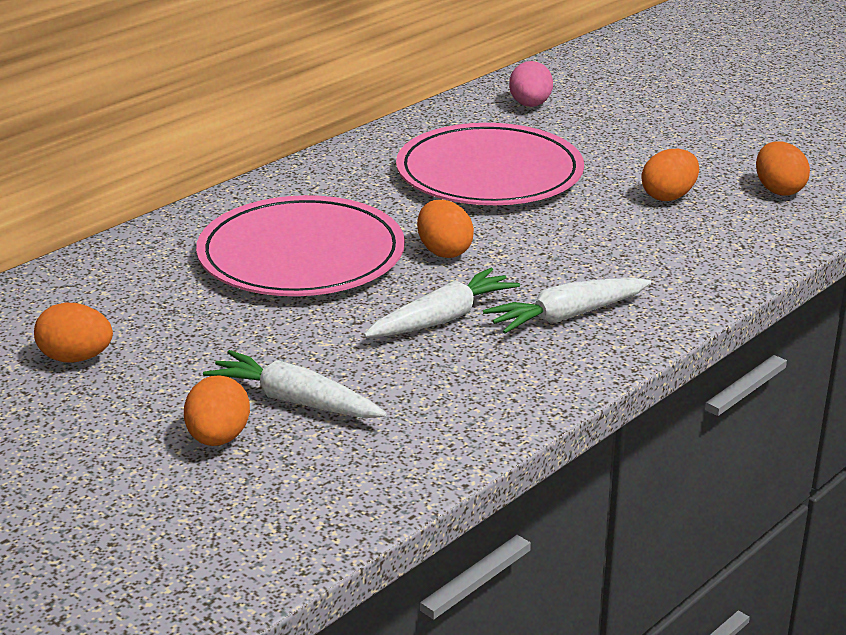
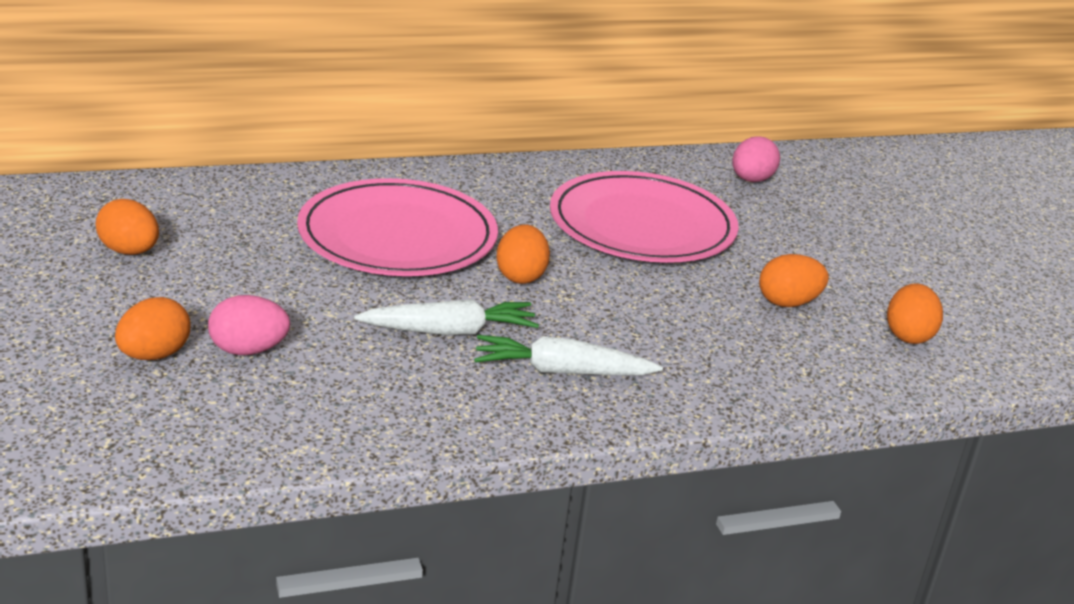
camera: 25 degrees right, 0 degrees up
white carrot [203,350,387,418] -> pink egg [208,295,290,355]

